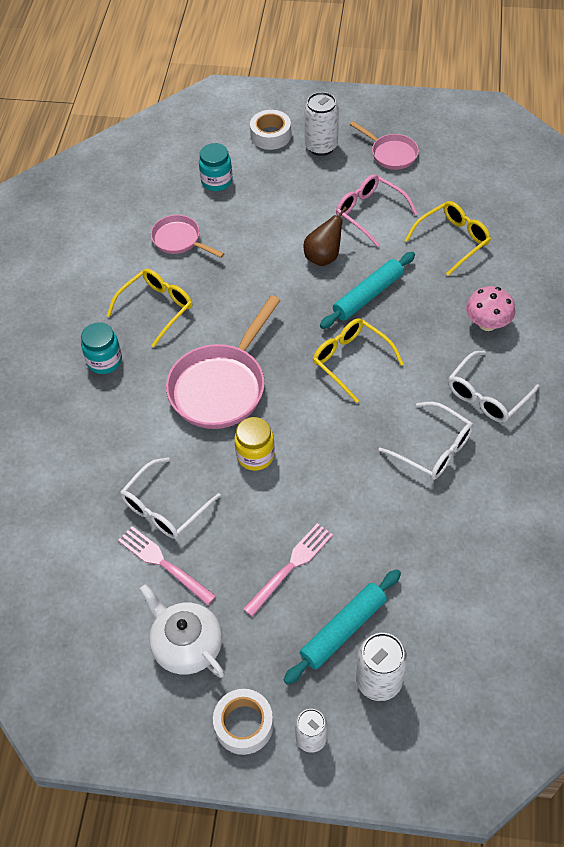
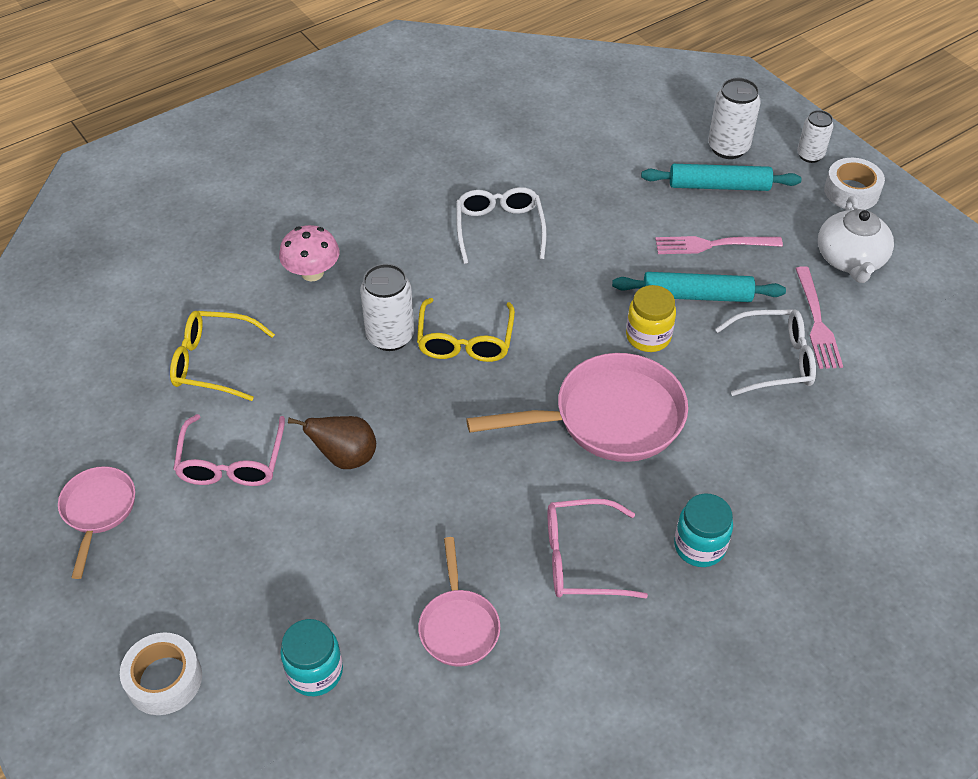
camera: 135 degrees left, 5 degrees down
yellow glasses [107,269,192,347] -> pink glasses [548,499,648,599]
white can [304,92,339,156] -> white can moved to [360,264,415,351]
turquoise rolling pin [320,252,415,329] -> turquoise rolling pin moved to [612,272,786,302]
white glasses [448,351,540,422] -> none

